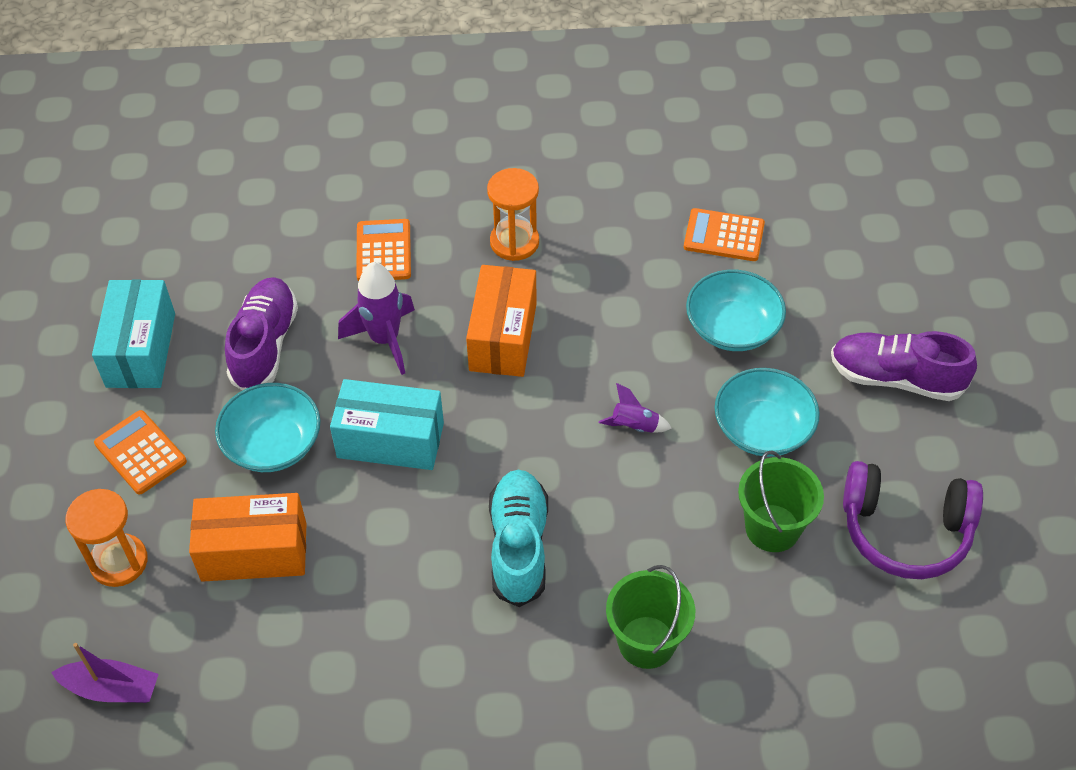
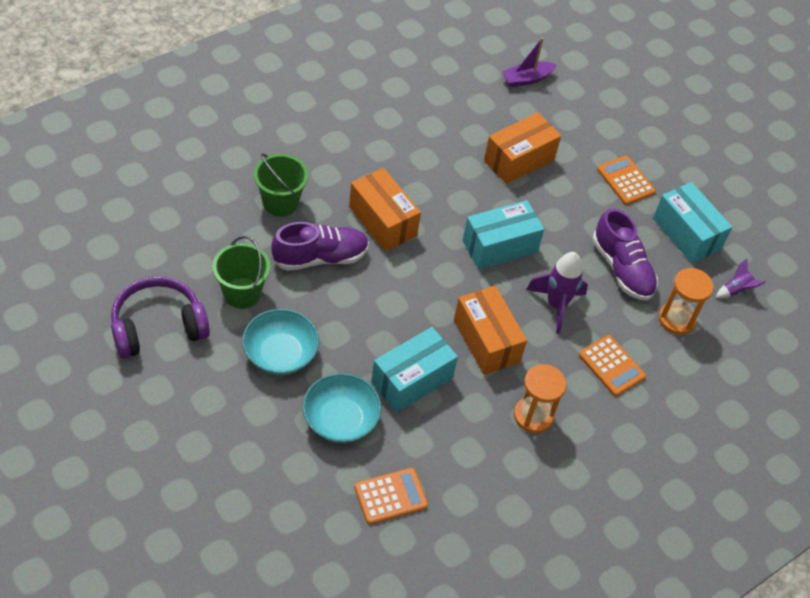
camera: 140 degrees right, 0 degrees up
orange hourglass [65,489,148,587] -> orange hourglass moved to [659,268,714,335]
orange calculator [94,410,187,495] -> orange calculator turned 135 degrees counterclockwise [597,156,656,205]
turquoise bowl [215,383,321,472] -> none
turquoise shoe [489,470,548,607] -> orange box [349,168,421,251]
purple rocket [599,383,672,433] -> purple rocket moved to [716,258,766,298]
purple shoe [831,331,977,401] -> purple shoe moved to [272,222,369,271]
none -> turquoise box [371,327,458,412]

